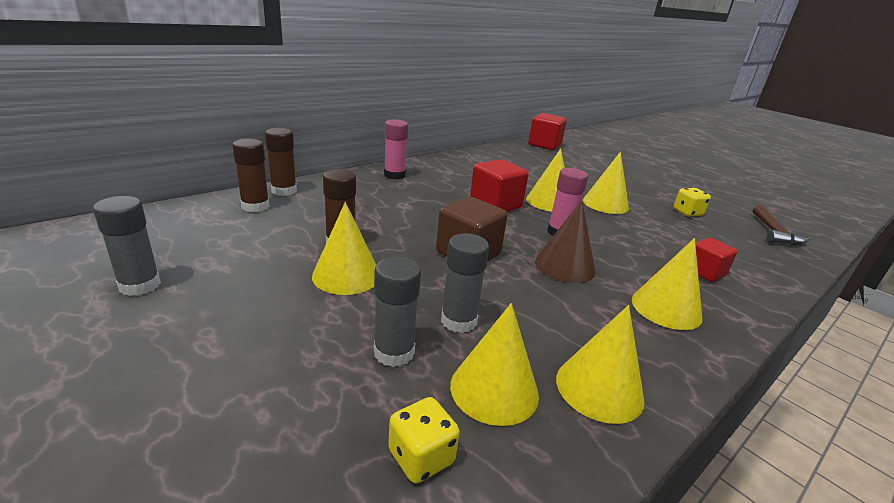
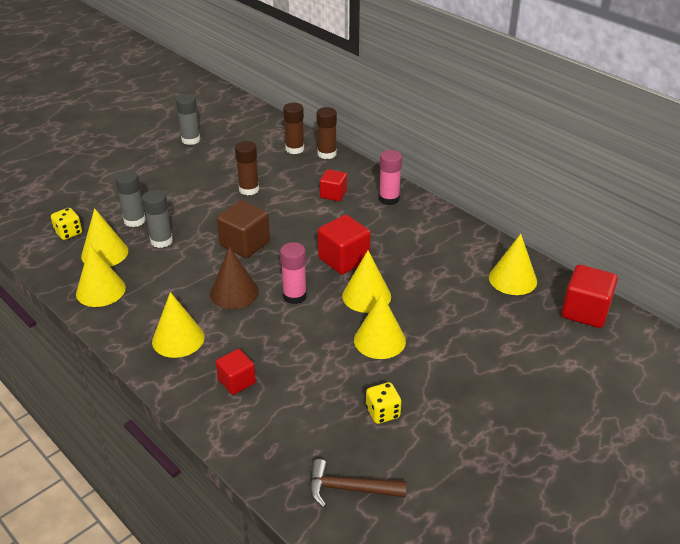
camera: 90 degrees right, 10 degrees up
yellow cone [312,202,376,295] -> yellow cone moved to [489,234,537,295]
none -> red cube [320,169,347,201]

